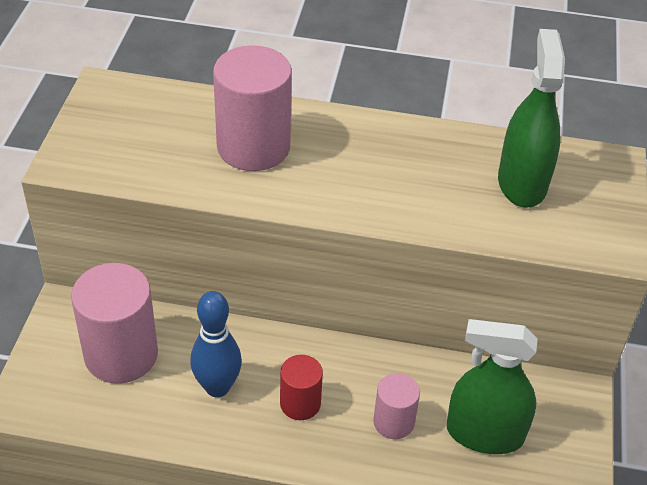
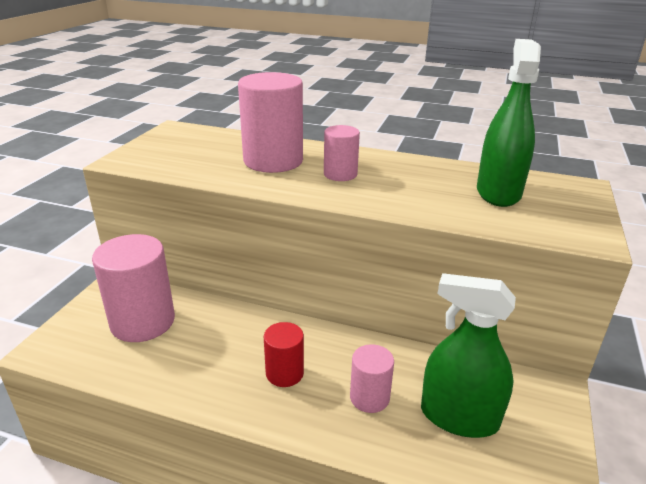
camera: 10 degrees right, 15 degrees down
blue bowling pin [190,291,242,397] -> none
none -> pink cylinder [324,125,360,181]

